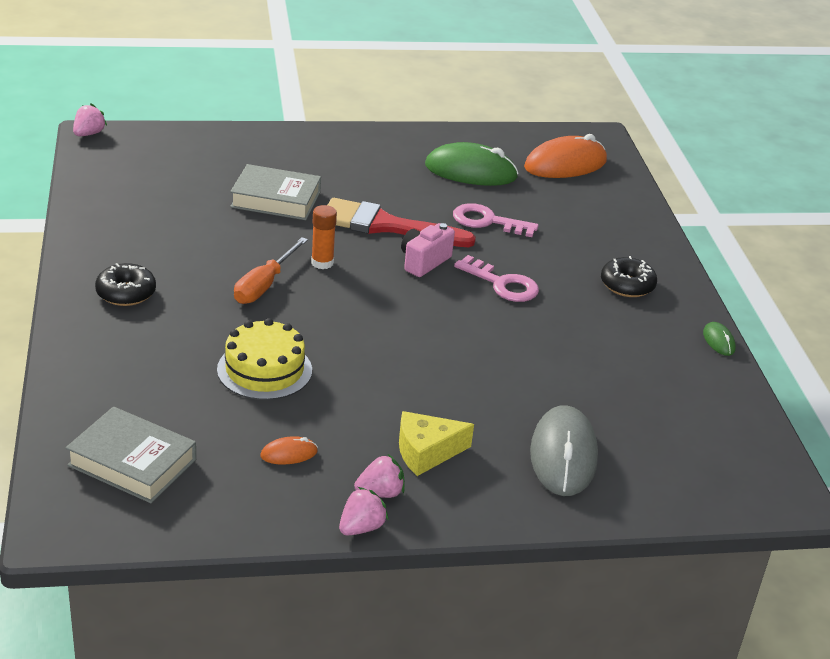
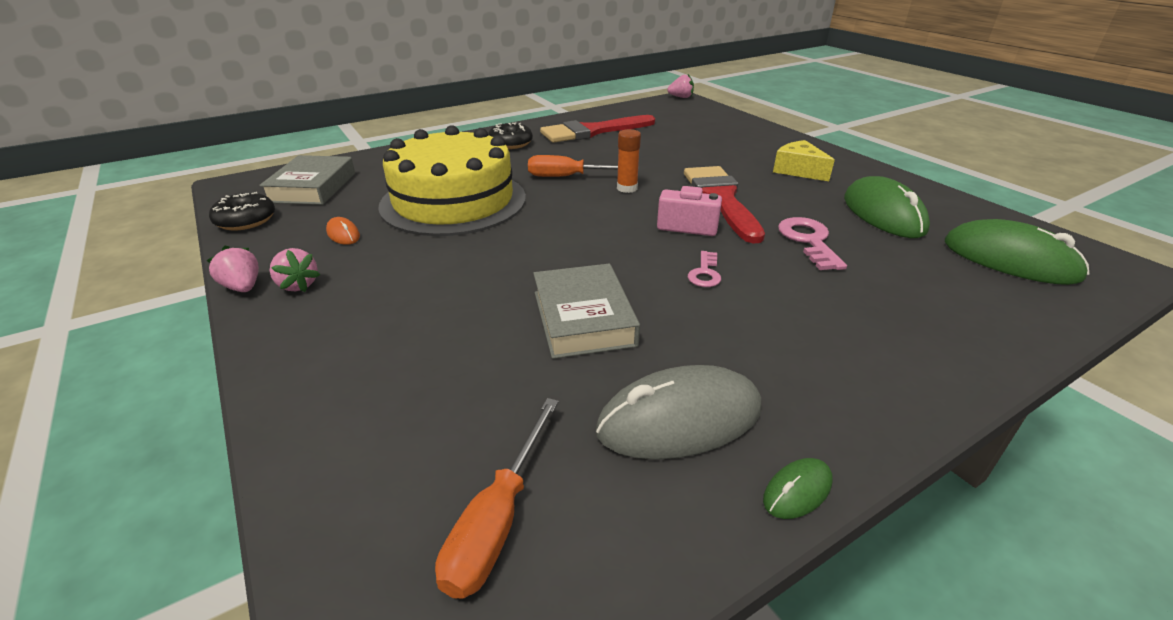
camera: 70 degrees right, 0 degrees up
yellow cake [217,318,312,400] -> yellow cake [378,125,526,236], size x1.76
grey book [230,164,321,220] -> grey book moved to [533,264,640,359]
pink strawberry [339,487,389,536] -> pink strawberry turned 150 degrees counterclockwise [206,246,259,292]
yellow cheese [399,411,474,476] -> yellow cheese moved to [773,140,835,181]
pink key [454,255,539,302] -> pink key [688,251,721,287], size x0.61
orange mouse [524,134,607,178] -> green mouse [945,219,1089,285]
grey mouse [530,405,598,496] -> grey mouse moved to [596,365,762,460]
black donut [601,256,657,297] -> black donut moved to [209,192,275,231]
none -> orange screwdriver [435,398,559,599]
none -> red brush [540,115,655,143]

